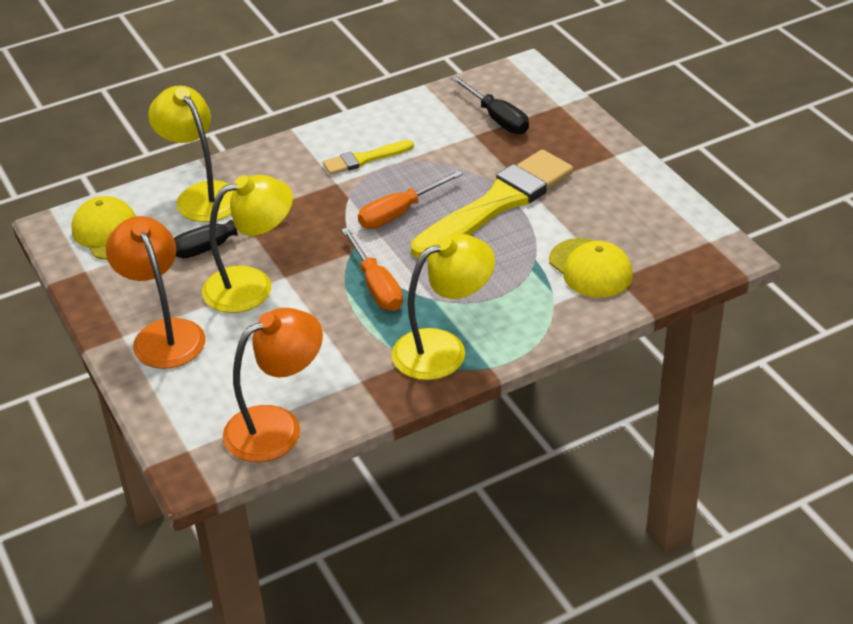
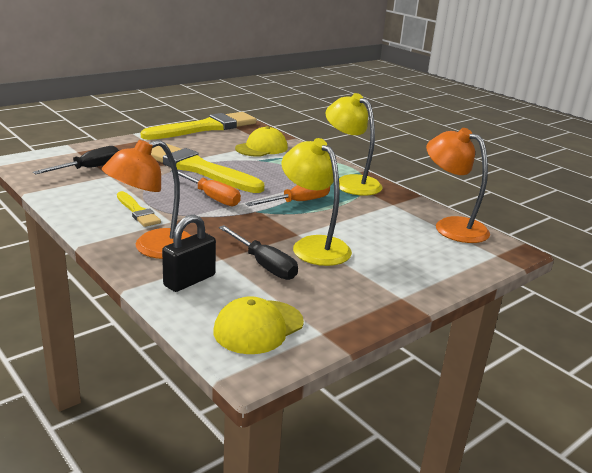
camera: 105 degrees left, 15 degrees down
orange lamp [106,216,205,369] -> orange lamp moved to [102,140,191,259]
yellow lamp [148,86,234,222] -> black padlock [162,215,216,292]
none -> yellow brush [140,112,257,140]

